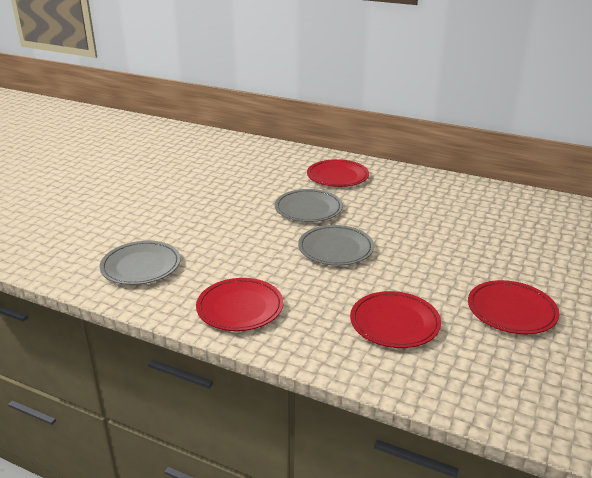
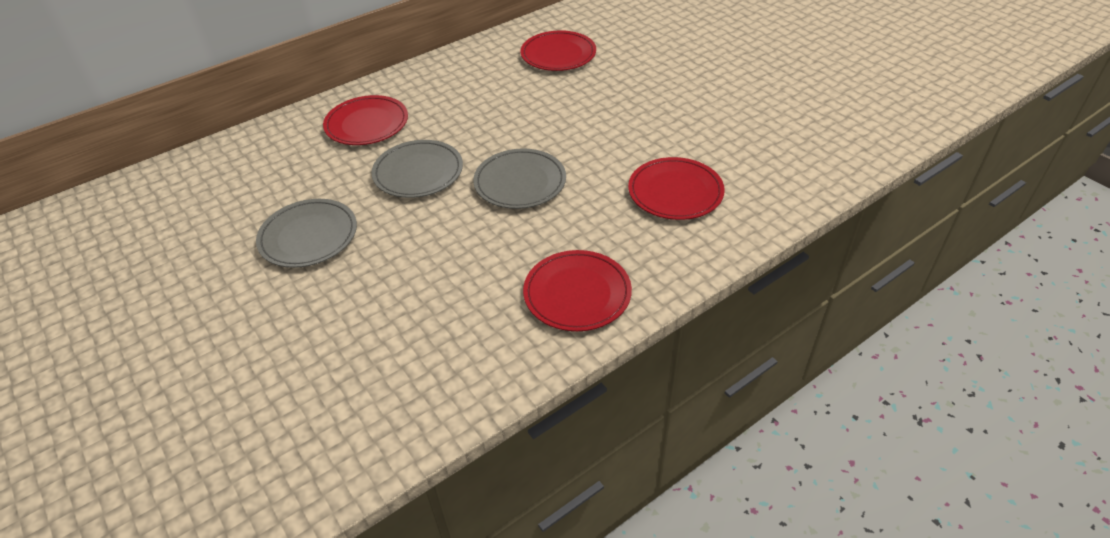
camera: 60 degrees left, 15 degrees up
grey plate [100,241,181,285] -> grey plate moved to [256,199,357,268]
red plate [468,280,559,334] -> red plate moved to [521,30,596,71]

